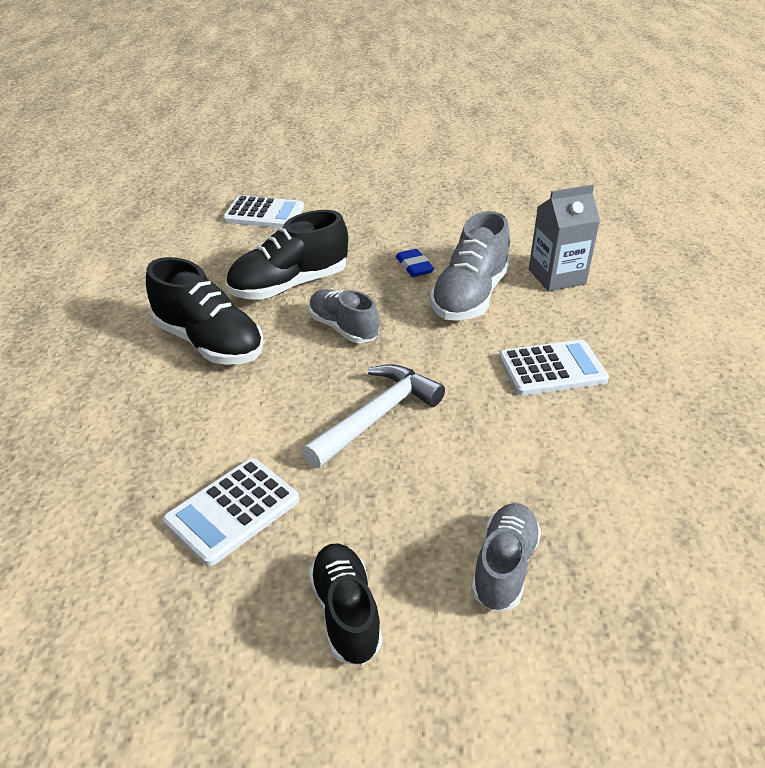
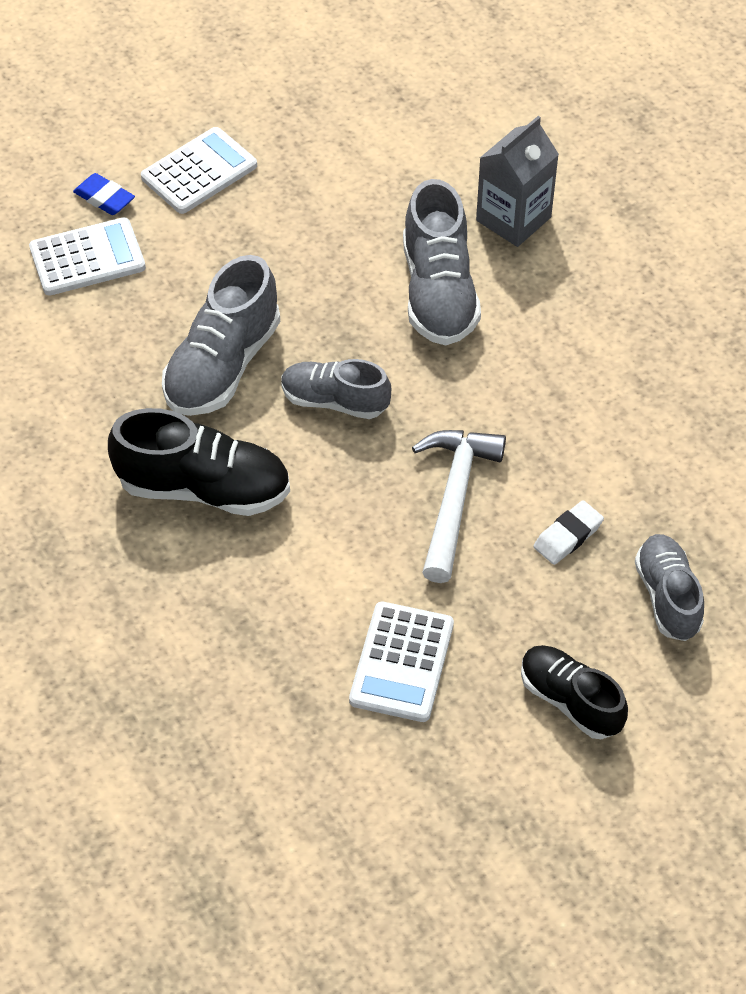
camera: 30 degrees left, 15 degrees up
black shoe [226,210,348,300] -> grey shoe [162,255,280,416]
blue eraser [396,249,434,277] -> blue eraser moved to [73,173,135,215]
white calculator [498,340,609,396] -> white calculator moved to [141,127,257,214]
none -> white eraser [533,500,604,565]

